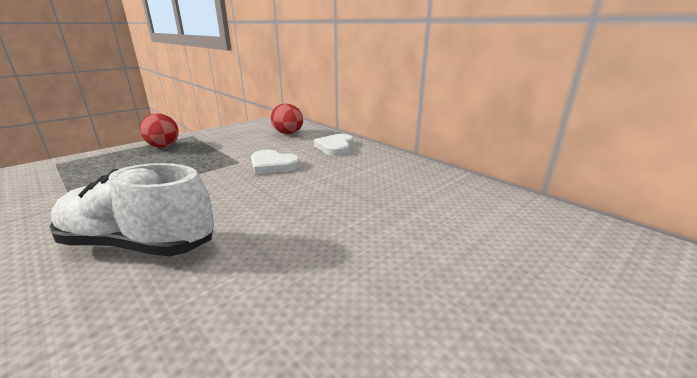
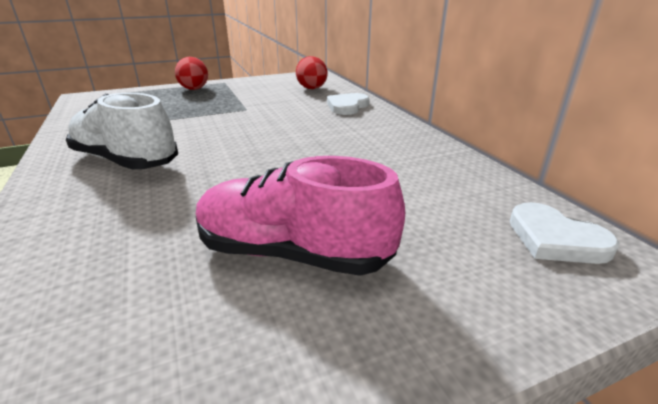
camera: 20 degrees right, 5 degrees up
white heart [251,150,300,174] -> white heart moved to [510,202,619,264]
none -> pink shoe [196,156,405,276]

